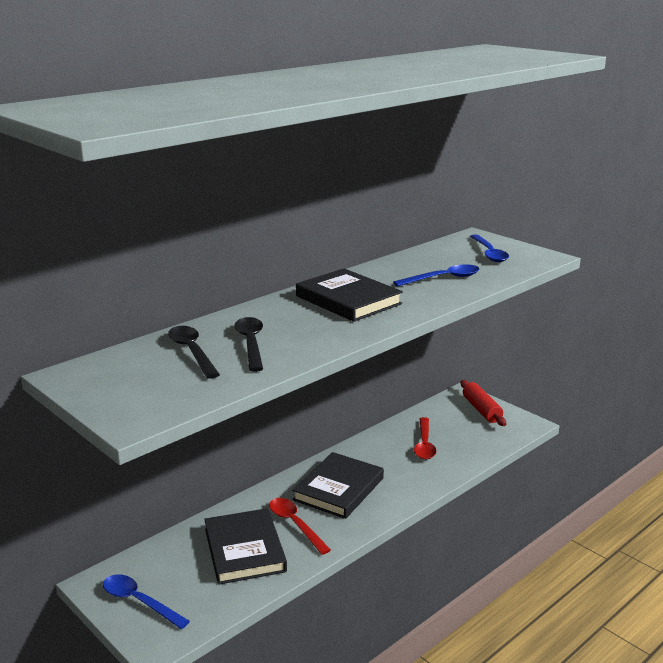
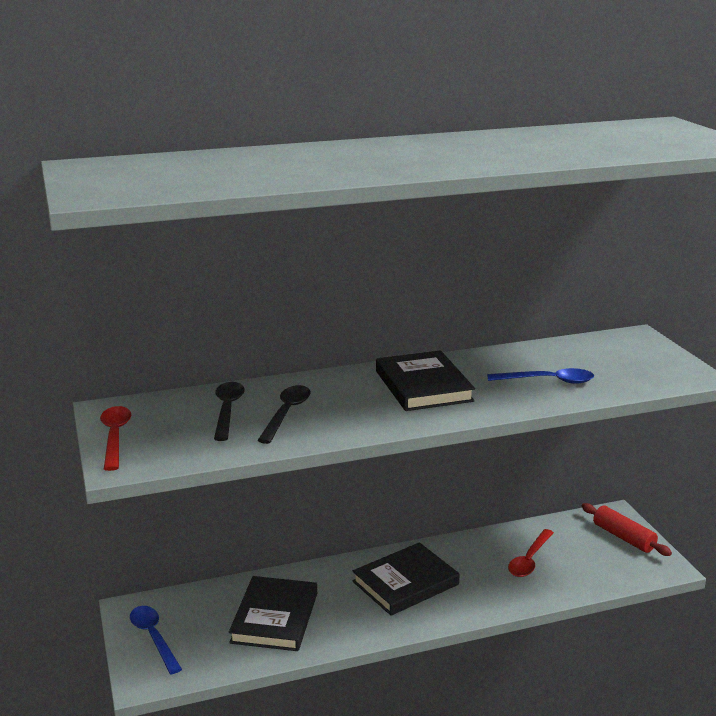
camera: 25 degrees right, 0 degrees up
red spoon [269,498,331,555] -> red spoon moved to [100,406,131,471]
red rolling pin [461,380,506,426] -> red rolling pin turned 45 degrees counterclockwise [582,503,672,556]
blue spoon [470,234,509,262] -> none

